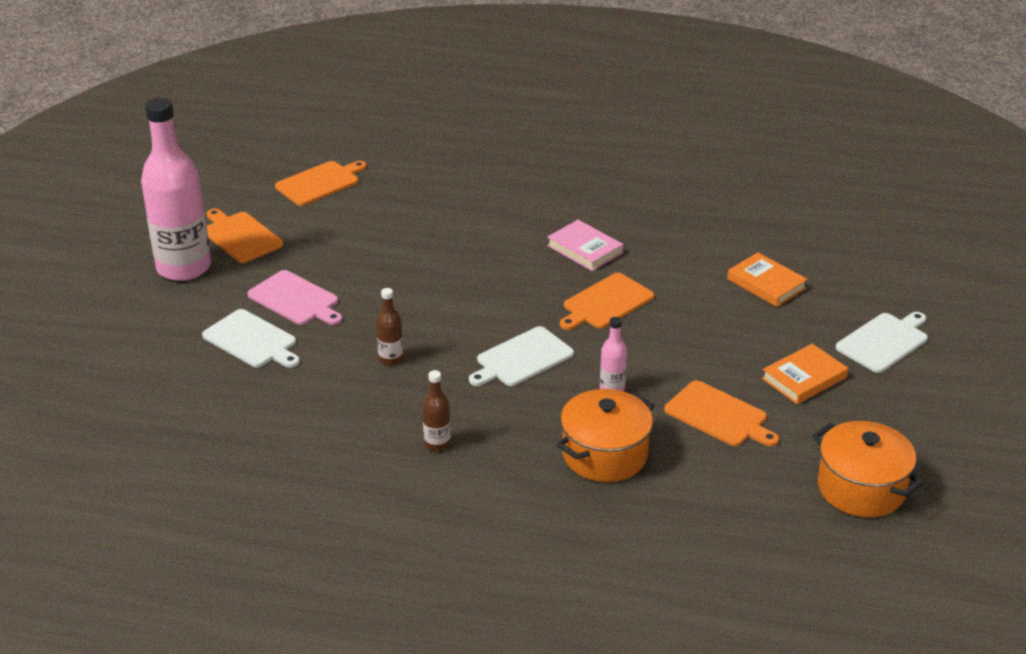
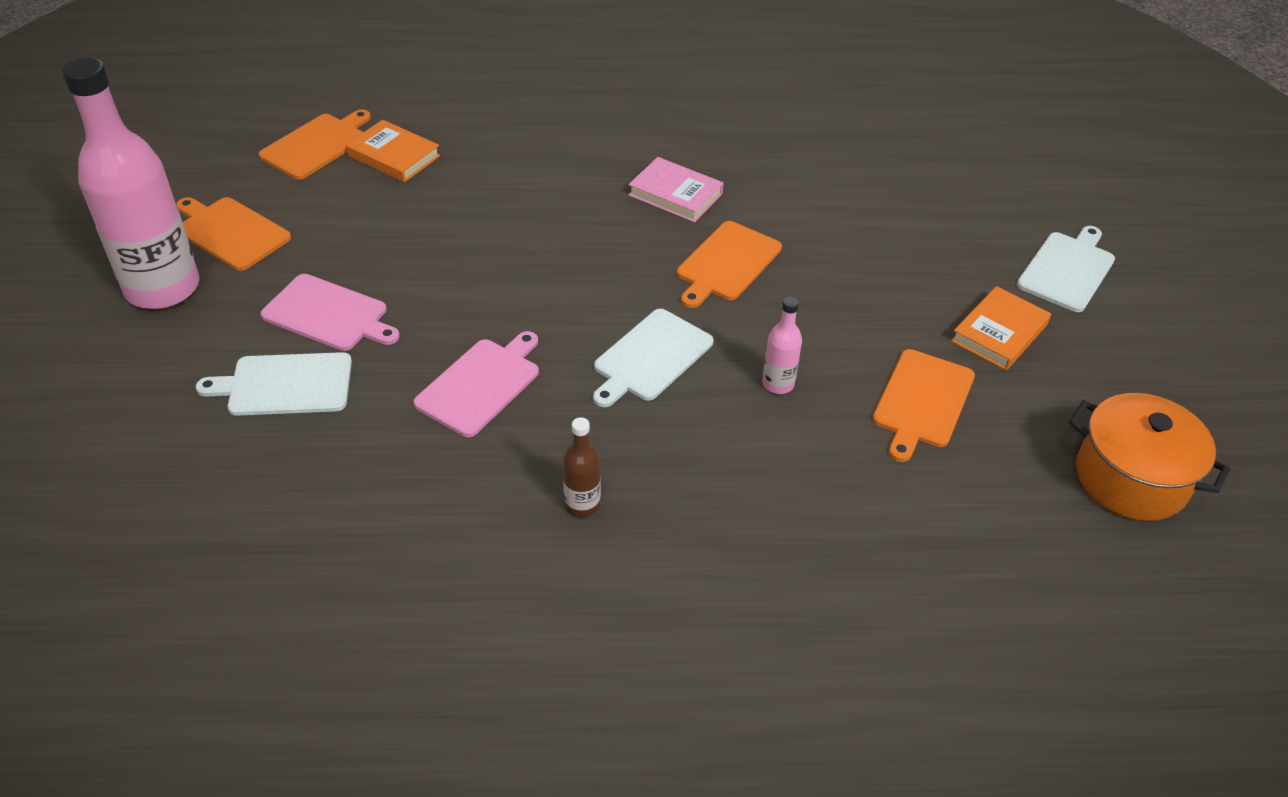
camera: 15 degrees left, 10 degrees up
white cutting board [202,309,300,368] -> white cutting board turned 150 degrees clockwise [196,352,352,416]
brown bottle [376,288,403,366] -> pink cutting board [413,331,539,437]
orange pot [557,389,655,482] -> none
orange cutting board [664,380,779,446] -> orange cutting board turned 90 degrees clockwise [872,349,975,462]
orange book [727,252,808,307] -> orange book moved to [346,120,440,182]

